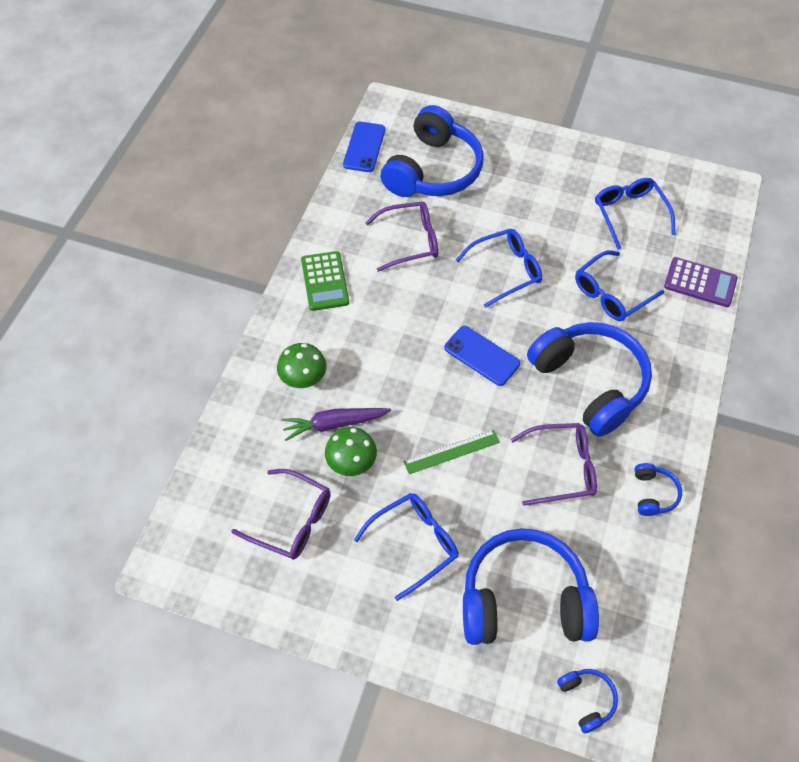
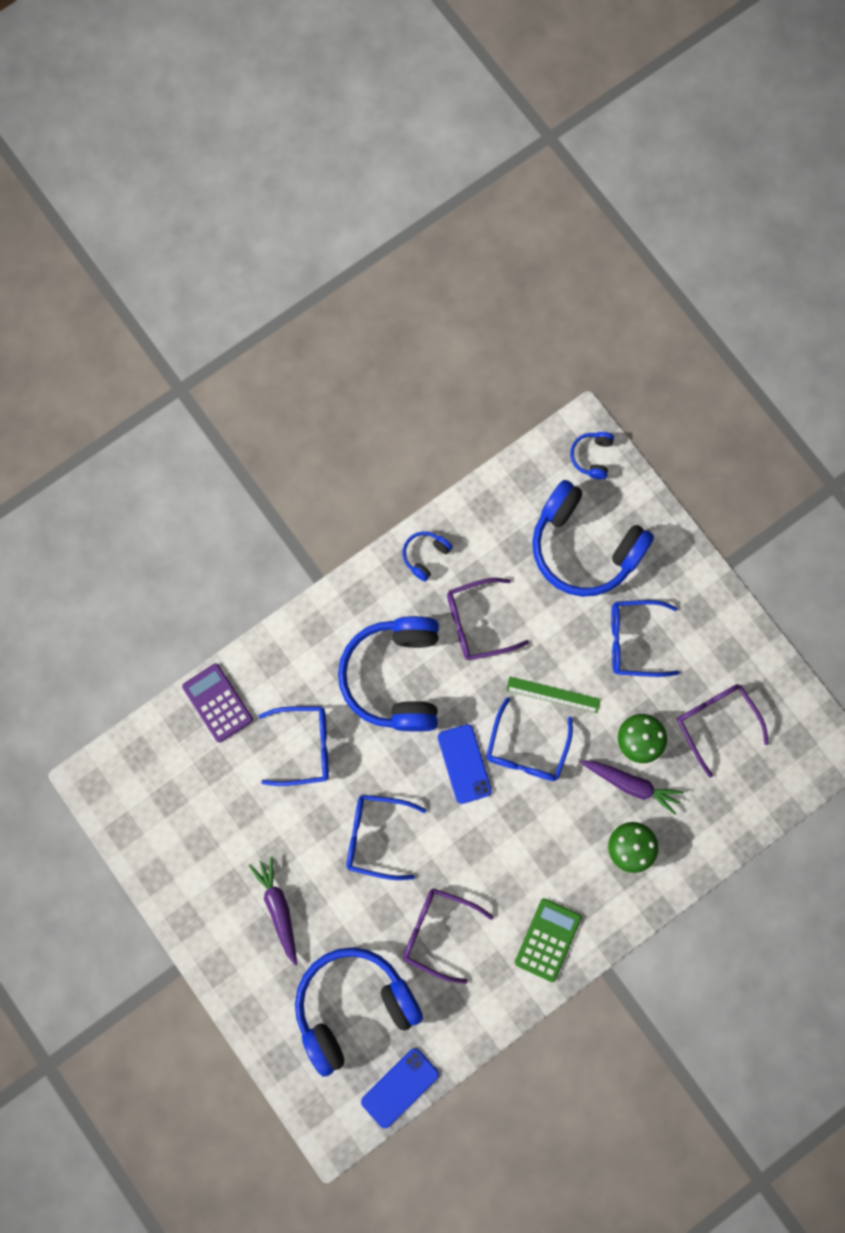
camera: 145 degrees left, 20 degrees up
purple glasses [511,423,597,506] -> purple glasses turned 45 degrees counterclockwise [447,578,529,660]
blue glasses [595,178,676,250] -> blue glasses moved to [486,697,573,781]
none -> purple carrot [249,856,297,965]

